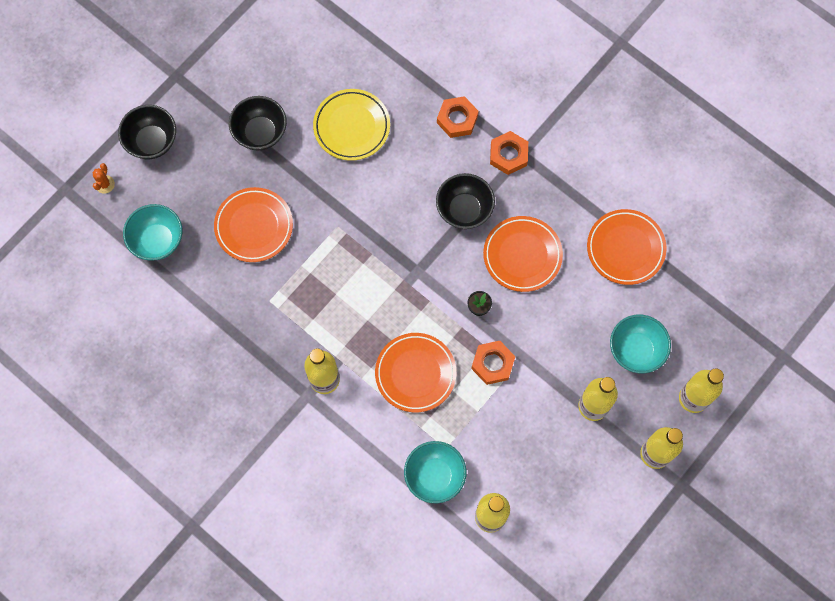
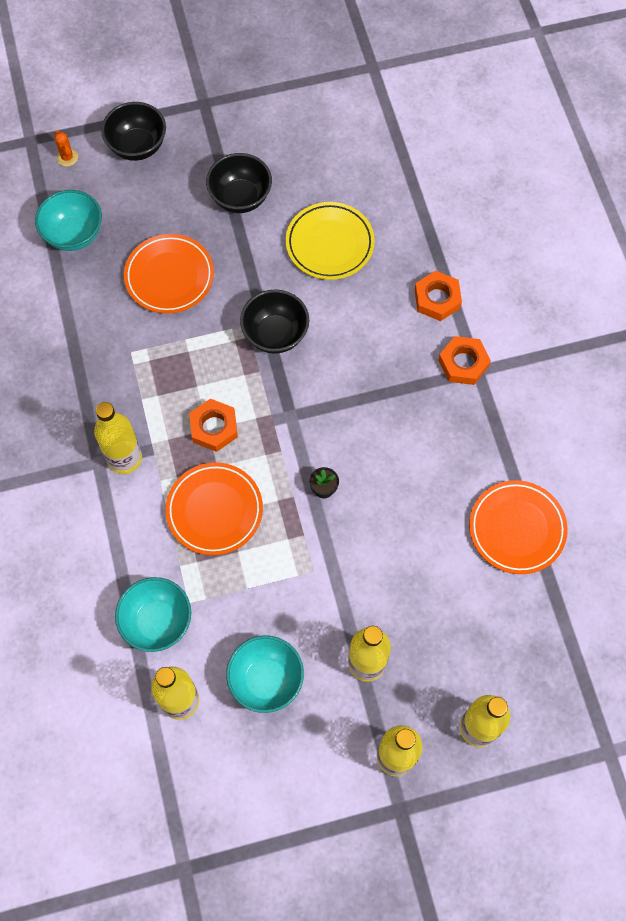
camera: 35 degrees right, 5 degrees down
orange cactus [92,163,115,194] -> orange cactus turned 75 degrees counterclockwise [54,131,78,167]
black bowl [436,173,495,229] -> black bowl moved to [240,289,309,354]
orange nut [471,341,515,385] -> orange nut moved to [189,399,238,452]
orange plate [483,216,563,292] -> none
turquoise bowl [610,315,671,374] -> turquoise bowl moved to [226,635,304,713]

